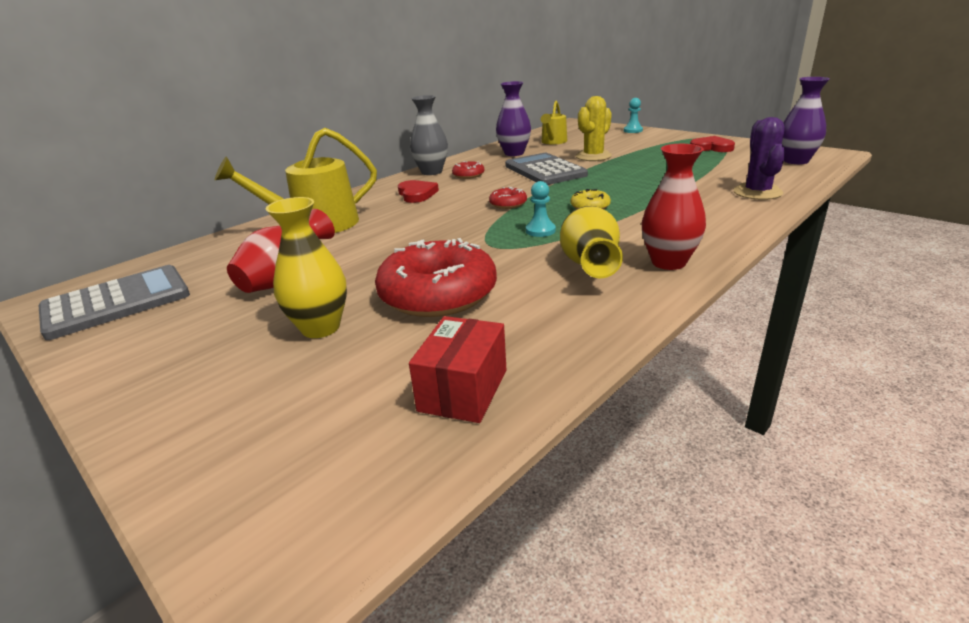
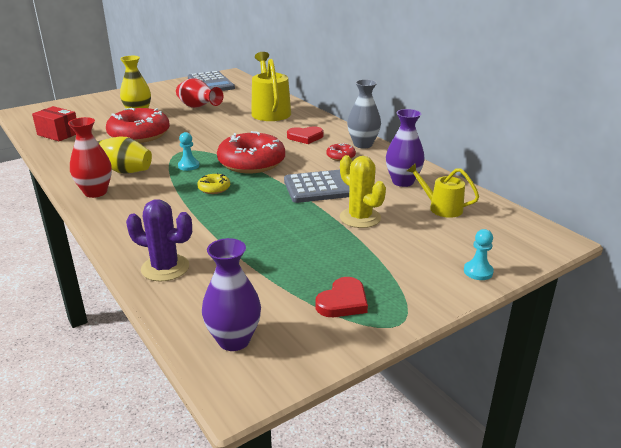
camera: 100 degrees right, 0 degrees up
red donut [489,187,527,209] -> red donut [217,131,285,173], size x2.26

